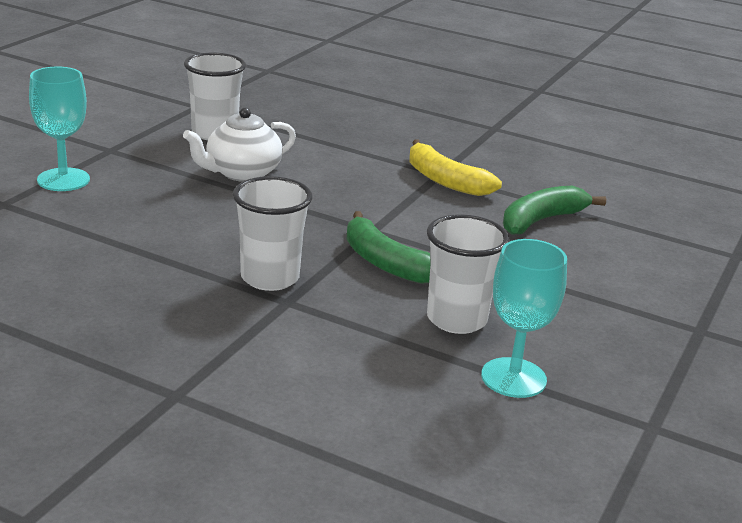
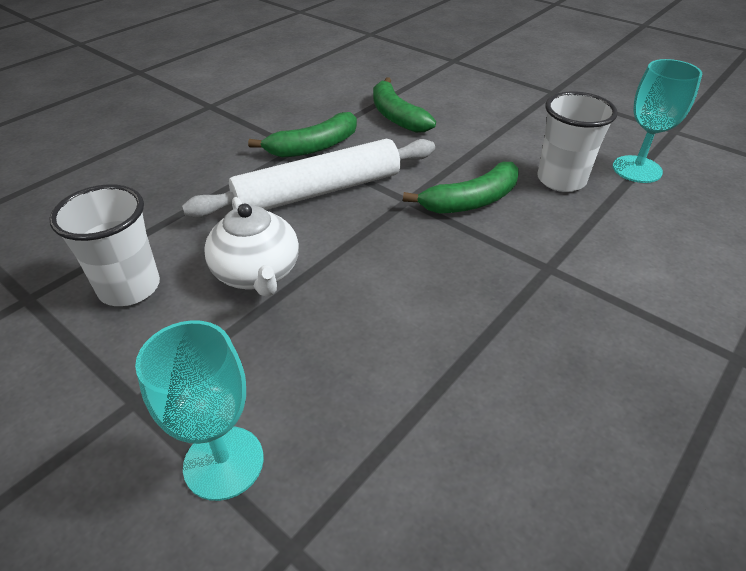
camera: 75 degrees left, 15 degrees up
white cup [233,176,313,291] -> none
yellow banana [409,139,502,196] -> green banana [248,112,357,158]
none -> white rolling pin [182,139,435,218]

